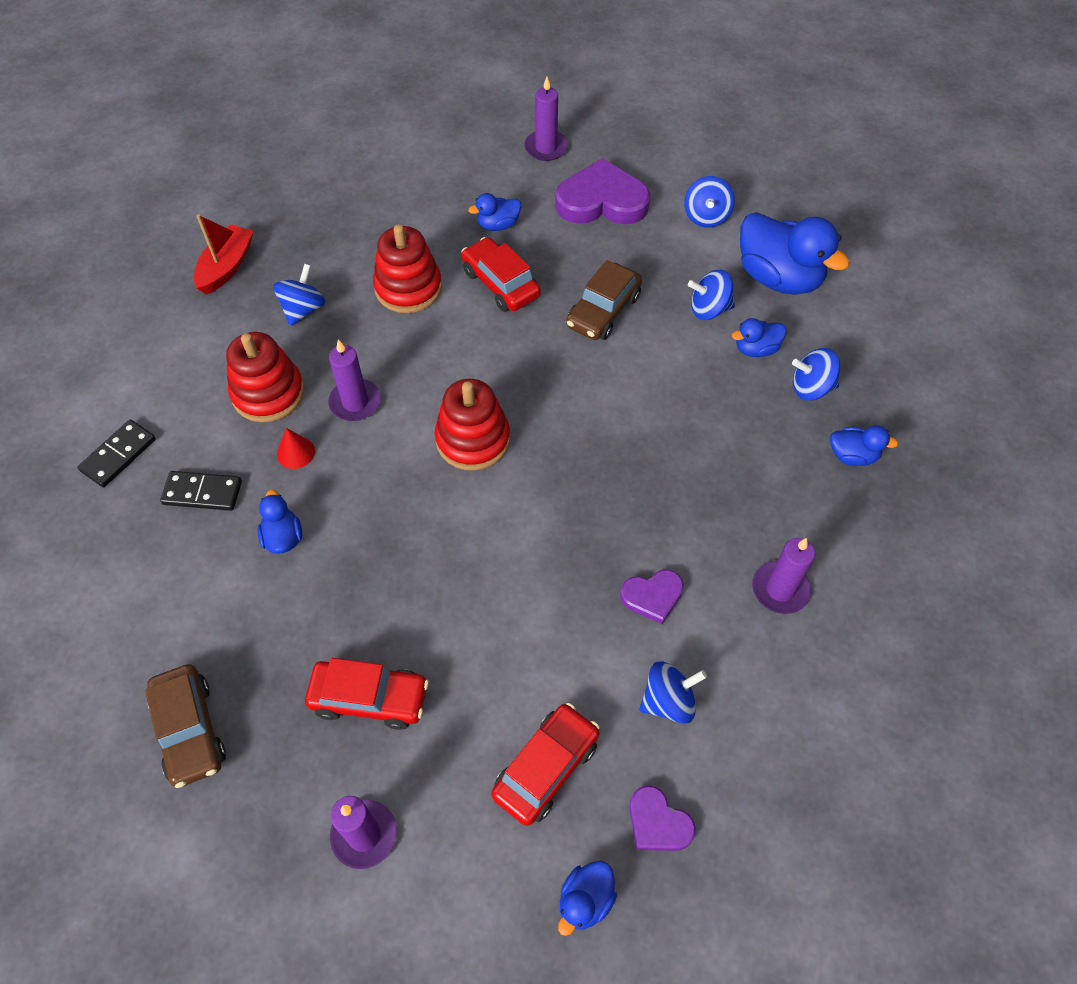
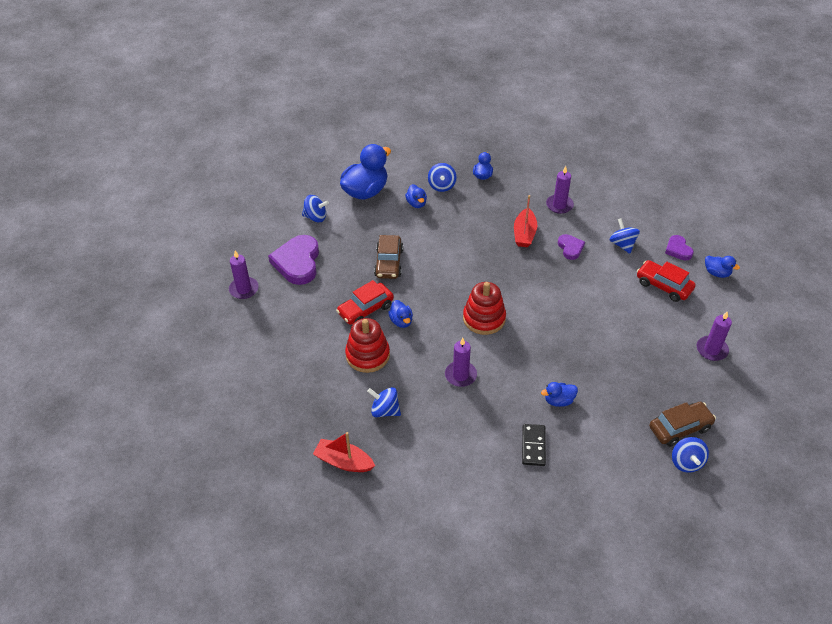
camera: 90 degrees left, 10 degrees down
black domino [77,419,156,487] -> none
red stacking toy [226,332,304,422] -> none
red cone [277,428,315,469] -> none
red car [305,658,429,730] -> none
blue duck [468,193,521,231] -> blue duck moved to [388,300,413,328]
brown car [566,260,642,340] -> brown car turned 60 degrees clockwise [374,235,403,279]
purple heart [629,785,696,851] -> purple heart turned 120 degrees clockwise [665,235,694,260]
blue spinning top [688,270,735,320] -> blue spinning top moved to [672,437,709,473]
none -> red boat [514,195,537,247]

